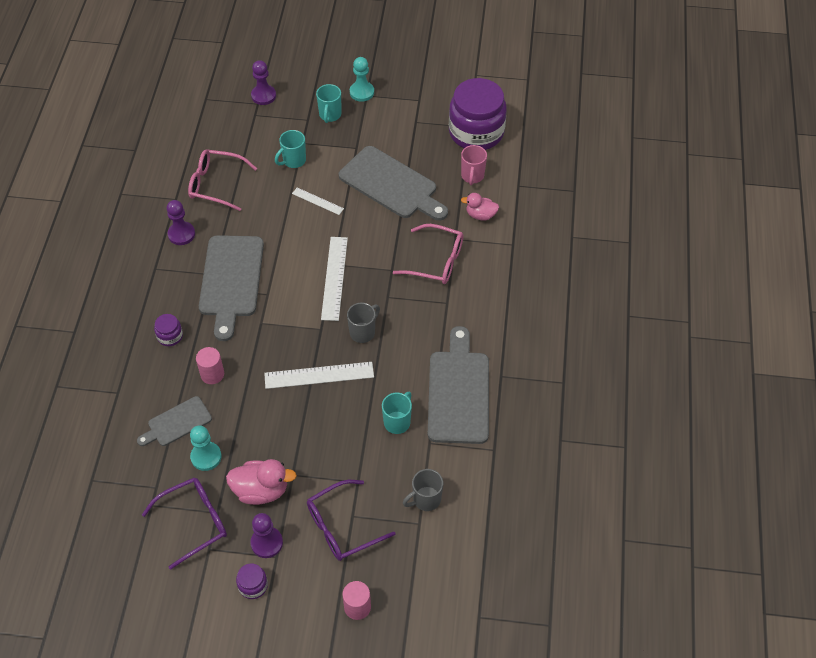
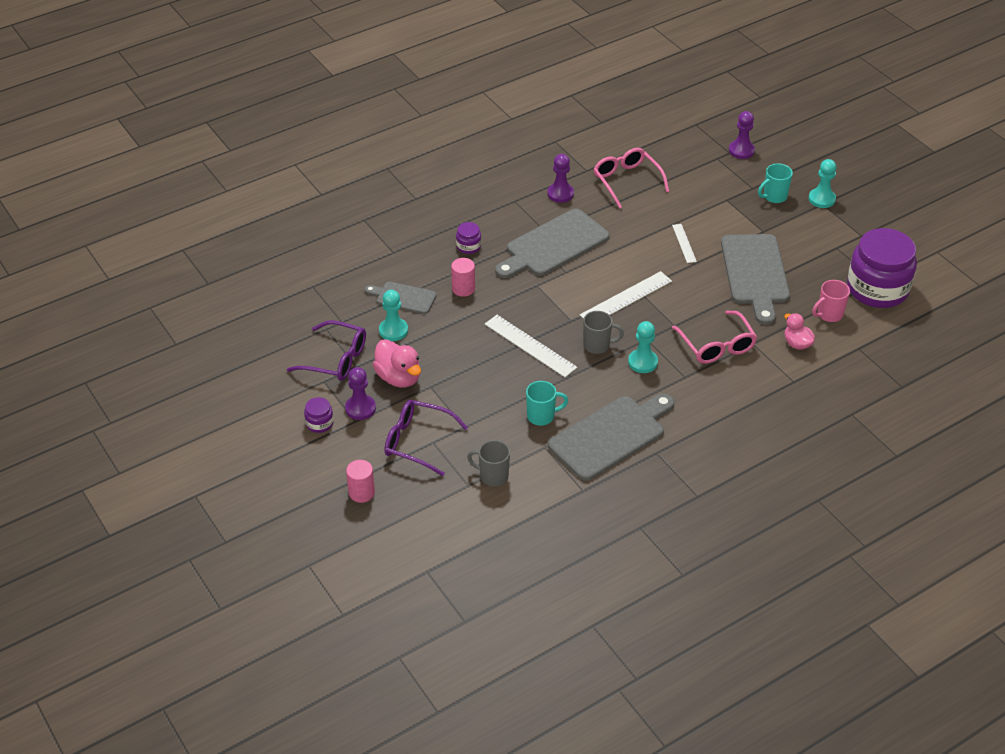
camera: 50 degrees right, 10 degrees down
turquoise mug [275,130,306,168] -> none
none -> turquoise pawn [628,321,658,373]

